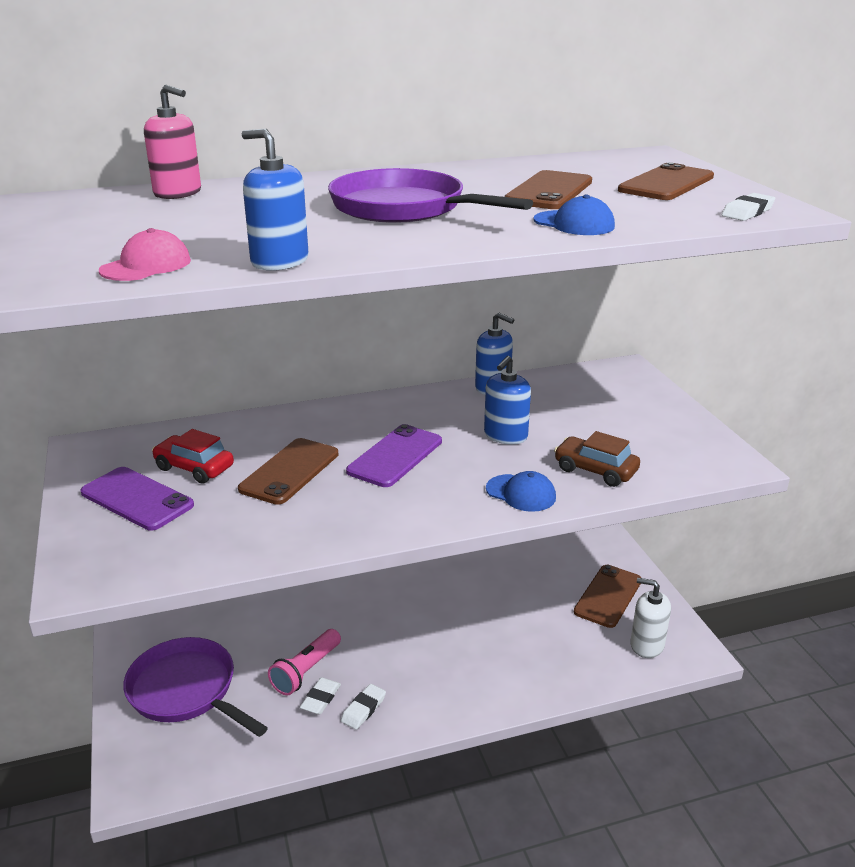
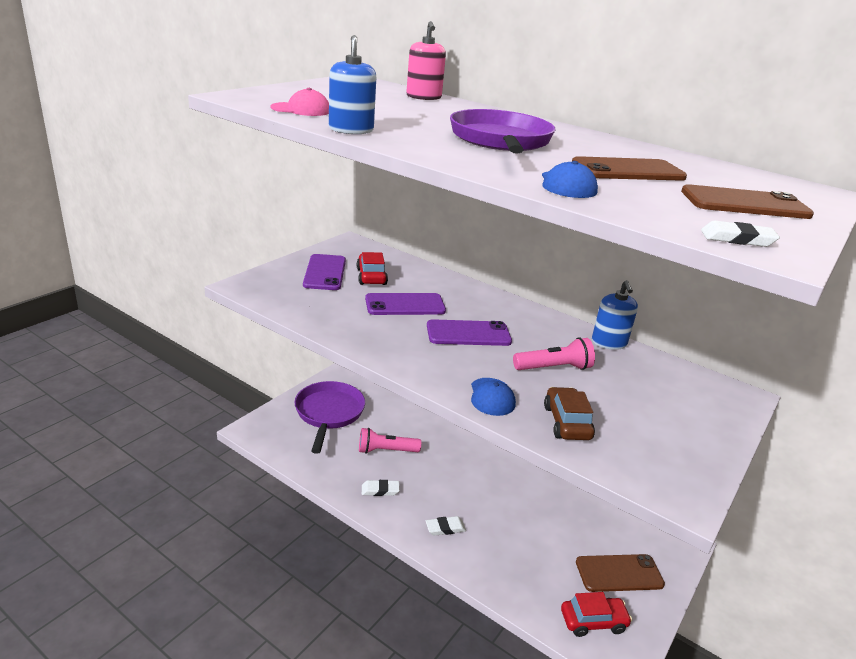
camera: 50 degrees right, 0 degrees up
brown phone [238,438,339,505] -> purple phone [365,293,446,315]
white eraser [300,677,341,715] -> white eraser moved to [426,516,466,536]
blue soap dispenser [484,356,531,444] -> pink flashlight [513,337,595,370]
white soap dispenser [630,578,671,658] -> red car [561,592,632,637]

